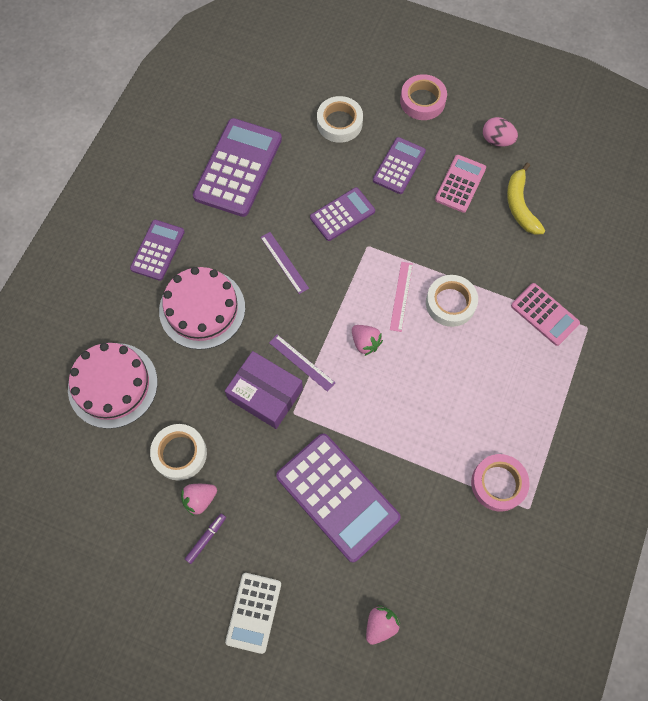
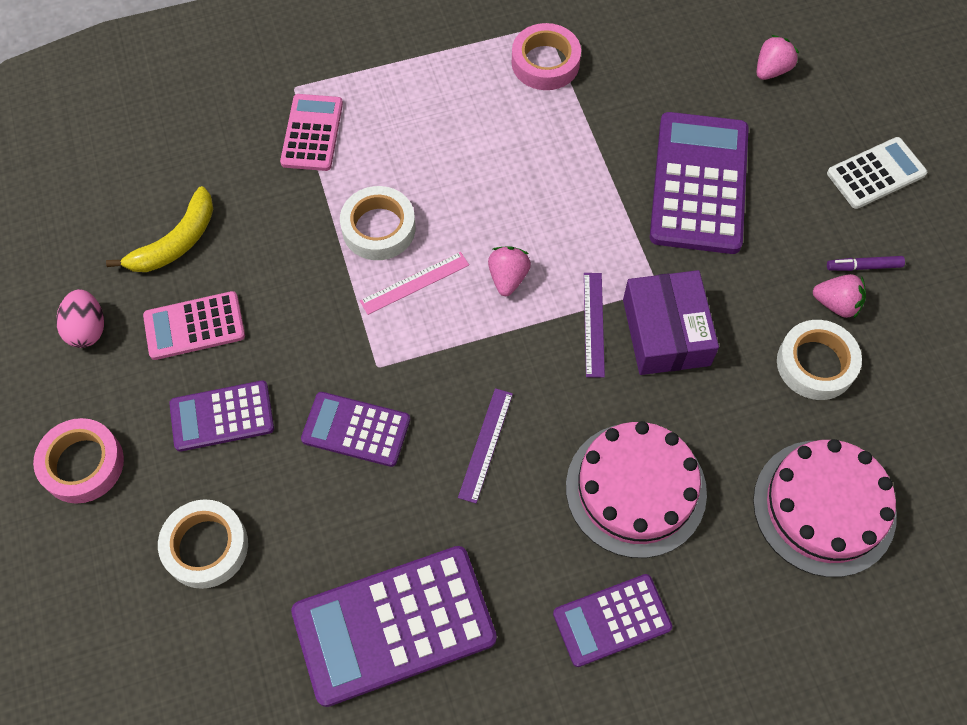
camera: 130 degrees left, 5 degrees down
pink strawberry [366,605,400,645] -> pink strawberry turned 135 degrees clockwise [757,35,799,80]

